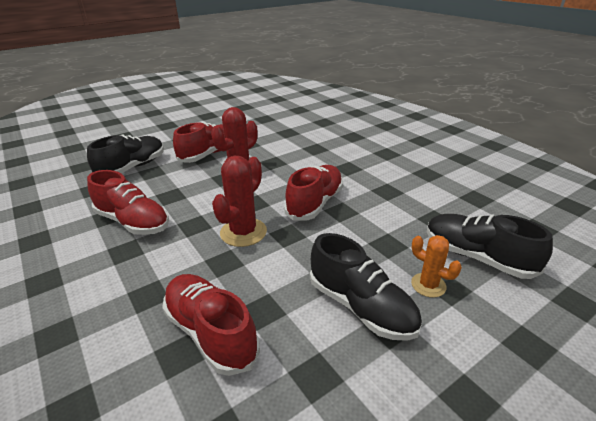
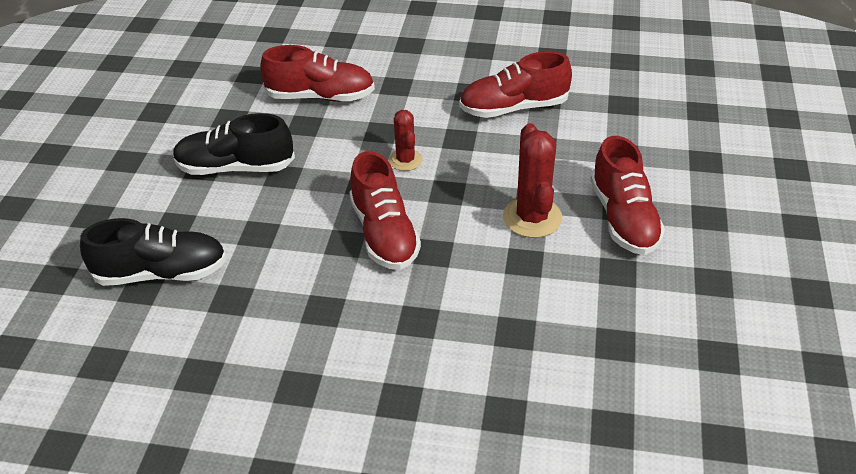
camera: 135 degrees right, 10 degrees up
black shoe [87,135,164,173] -> none
red cactus [212,156,267,247] -> red cactus [389,110,423,171], size x0.61
orange cactus [411,235,462,298] -> none

